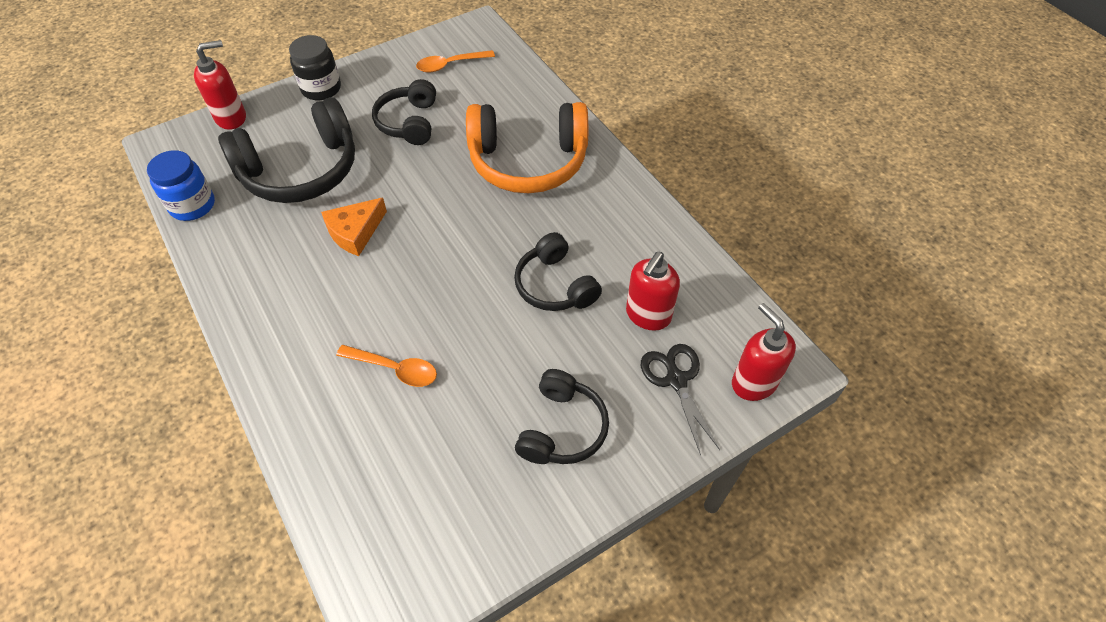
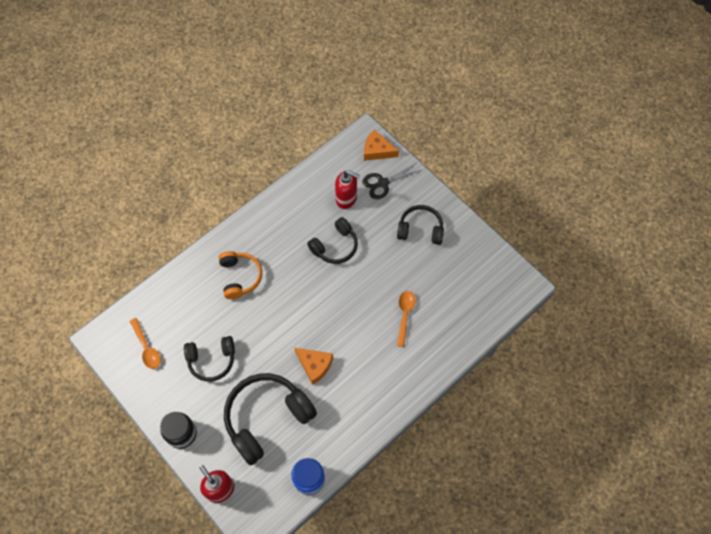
camera: 100 degrees left, 10 degrees up
black headphones [218,97,355,203] -> black headphones turned 90 degrees counterclockwise [224,373,317,465]
orange headphones [466,102,588,193] -> orange headphones [219,251,262,299], size x0.60
red soap dispenser [732,303,796,401] -> orange cheese [364,130,399,161]

